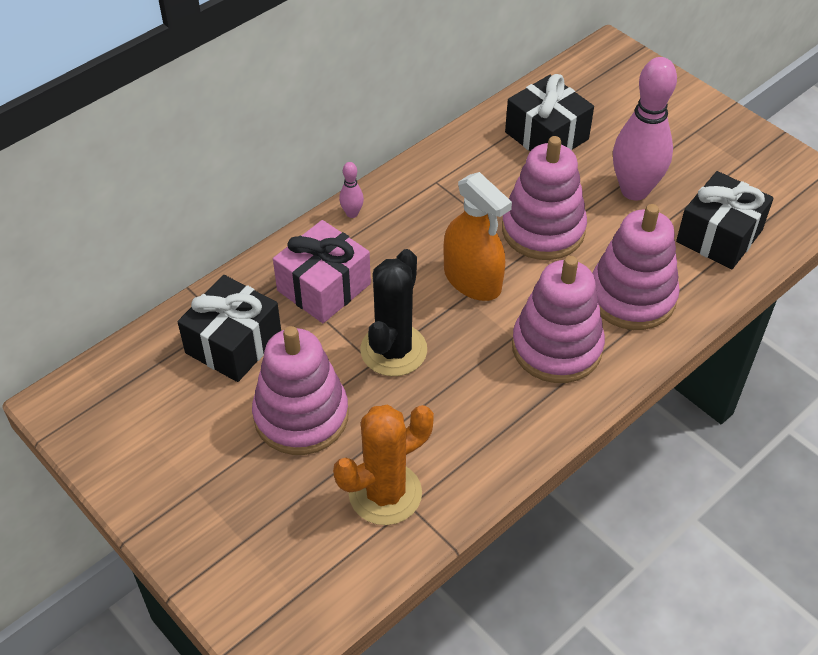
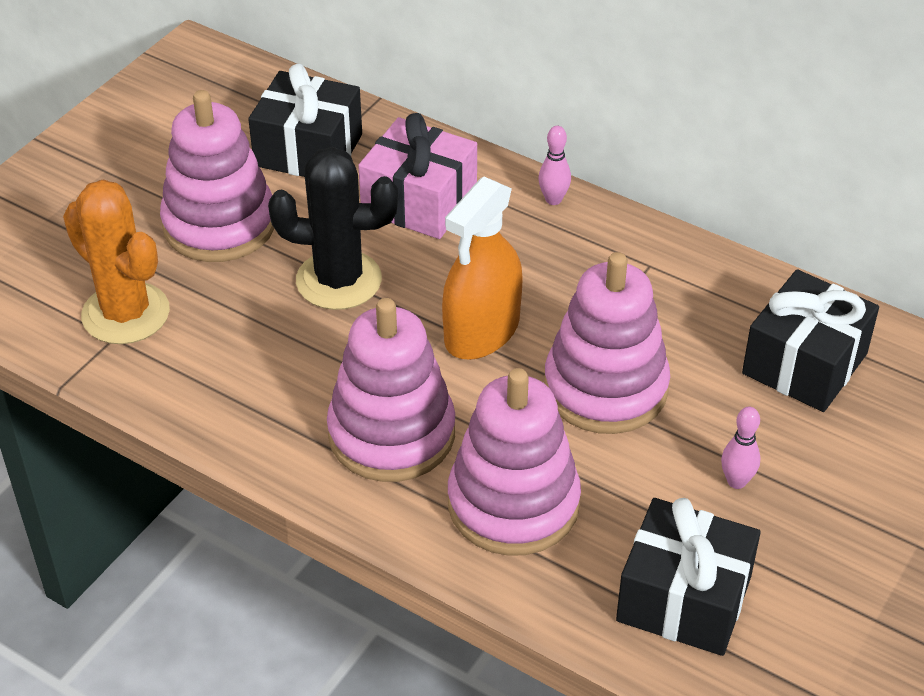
camera: 75 degrees right, 5 degrees down
pink bowling pin [613,57,677,201] -> pink bowling pin [721,407,761,489], size x0.41

